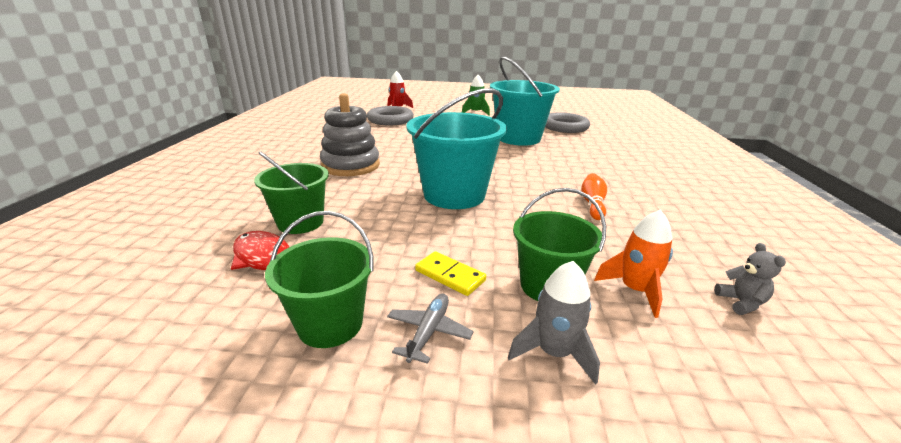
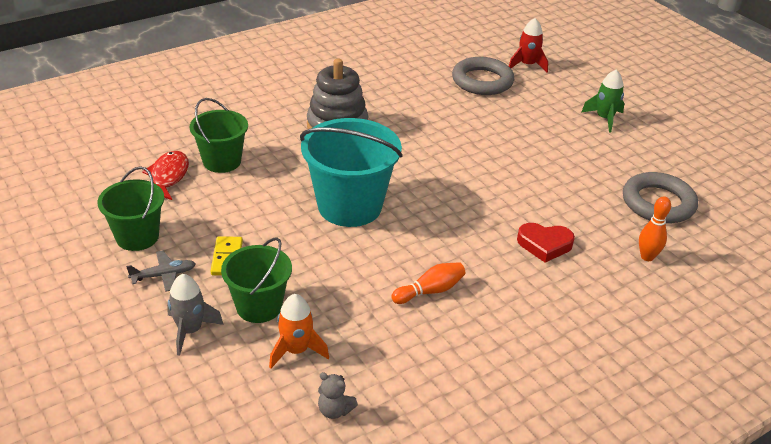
camera: 50 degrees right, 10 degrees up
turquoise bucket [490,56,560,146] -> none
grey teddy bear [714,243,786,315] -> grey teddy bear turned 75 degrees clockwise [318,372,358,419]
none -> red heart [517,223,575,263]
none -> orange bowling pin [639,196,671,261]

